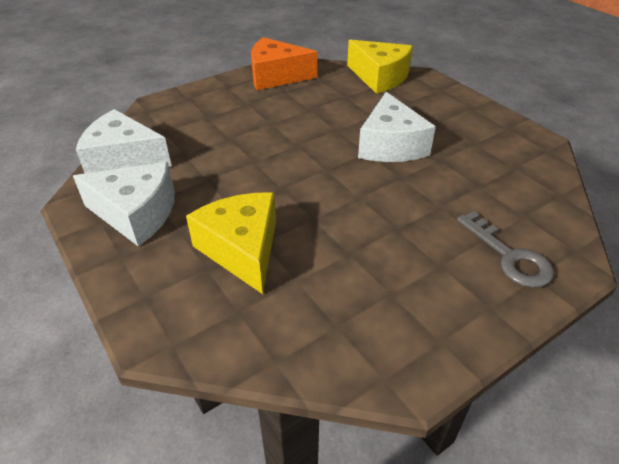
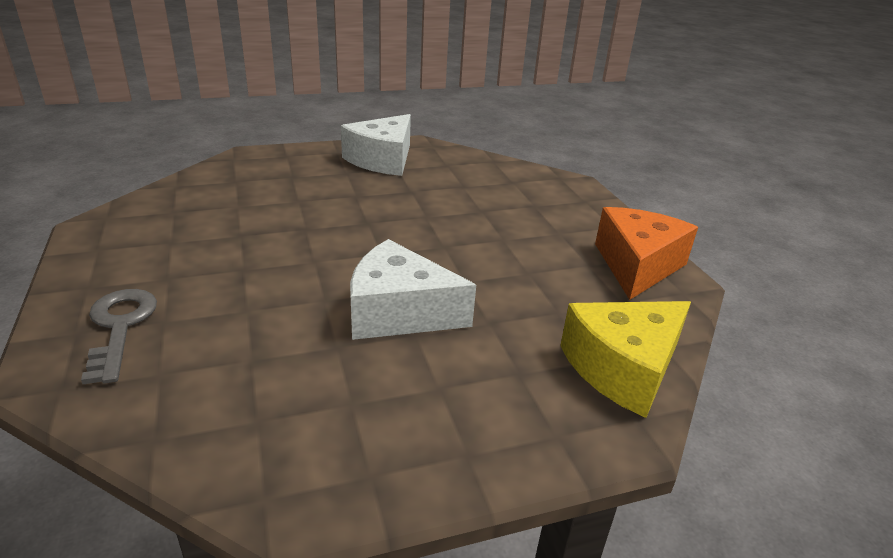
camera: 105 degrees right, 10 degrees down
white cheese [76,109,172,173] -> none
yellow cheese [186,193,276,294] -> none
grey key [457,211,554,288] -> grey key turned 90 degrees clockwise [81,289,157,384]

